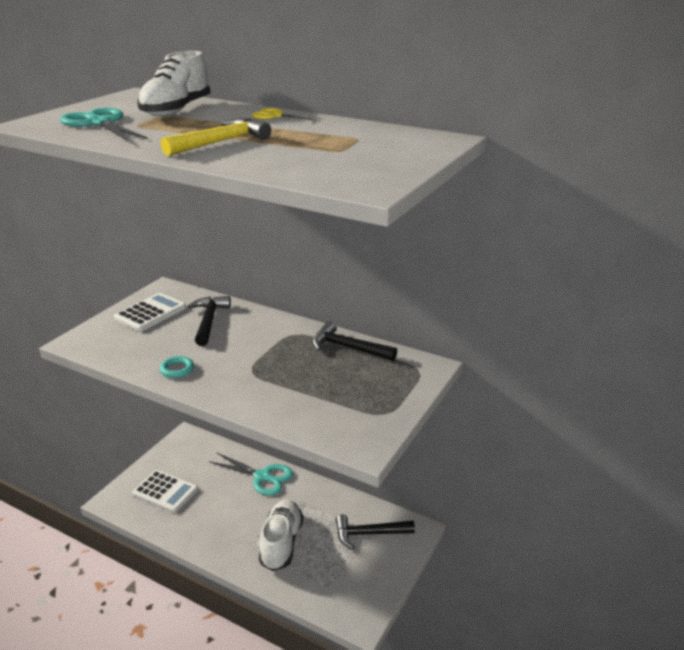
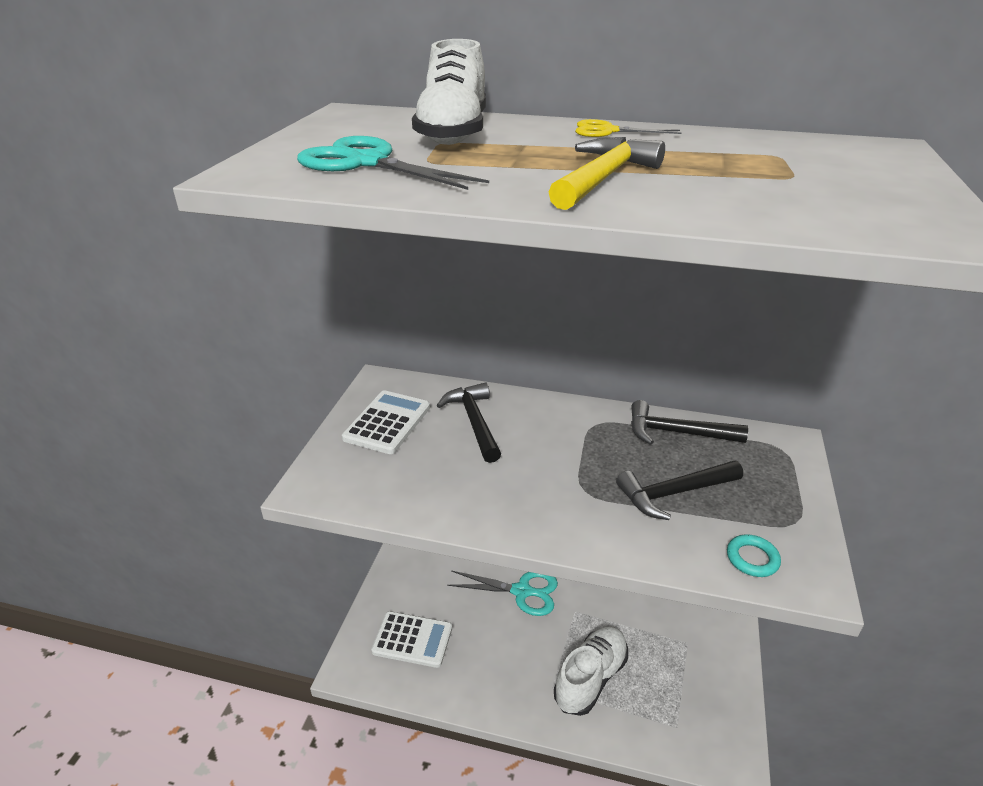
camera: 15 degrees left, 5 degrees up
turquoise ring [160,356,194,378] -> turquoise ring moved to [727,535,781,577]
white shoe [259,499,303,571] -> white shoe turned 45 degrees clockwise [554,627,628,716]
black hammer [335,514,415,549] -> black hammer moved to [616,460,743,520]

